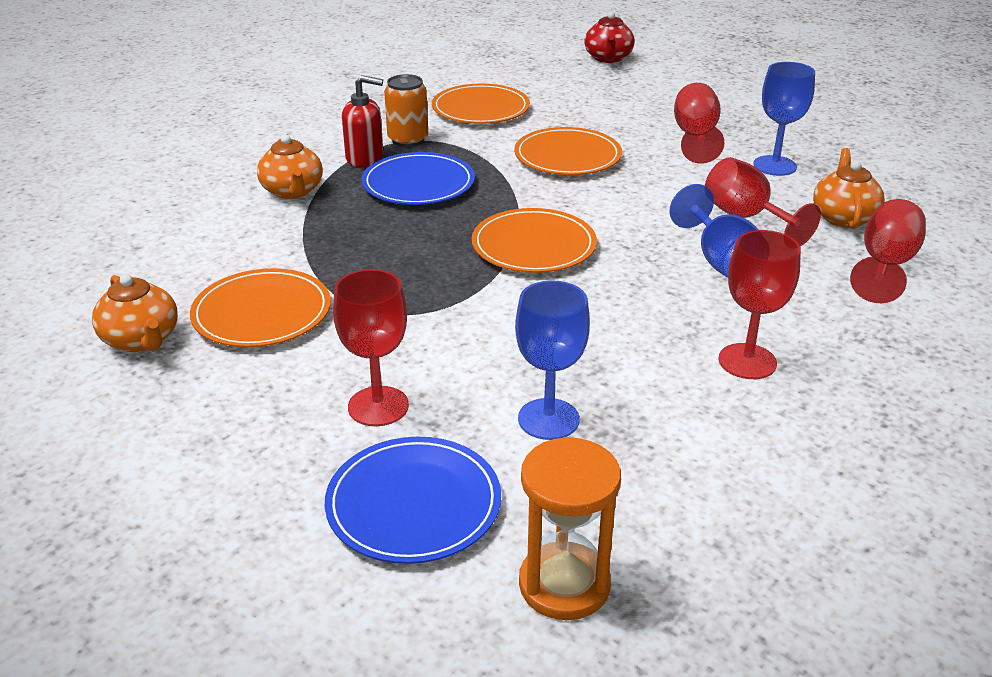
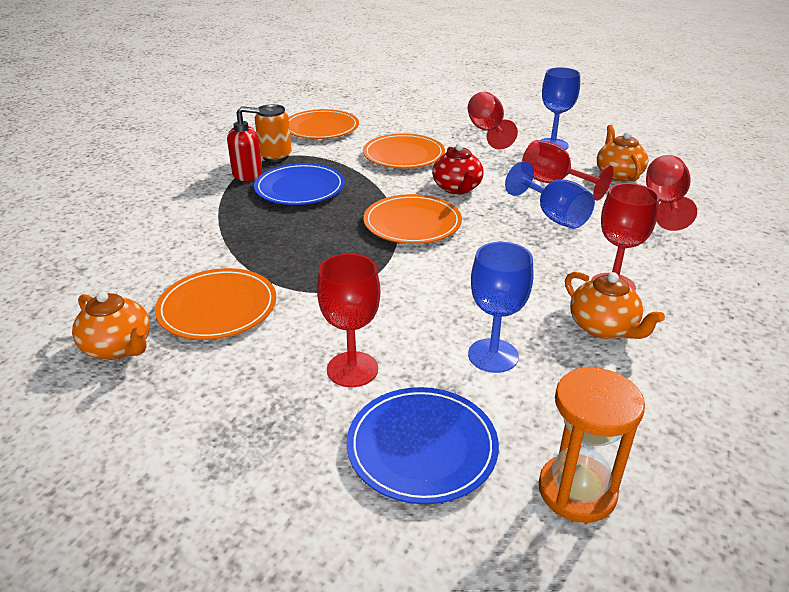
camera: 15 degrees left, 0 degrees up
orange teapot [257,135,323,199] -> orange teapot moved to [565,272,665,339]
red teapot [584,11,635,63] -> red teapot moved to [432,143,484,195]

